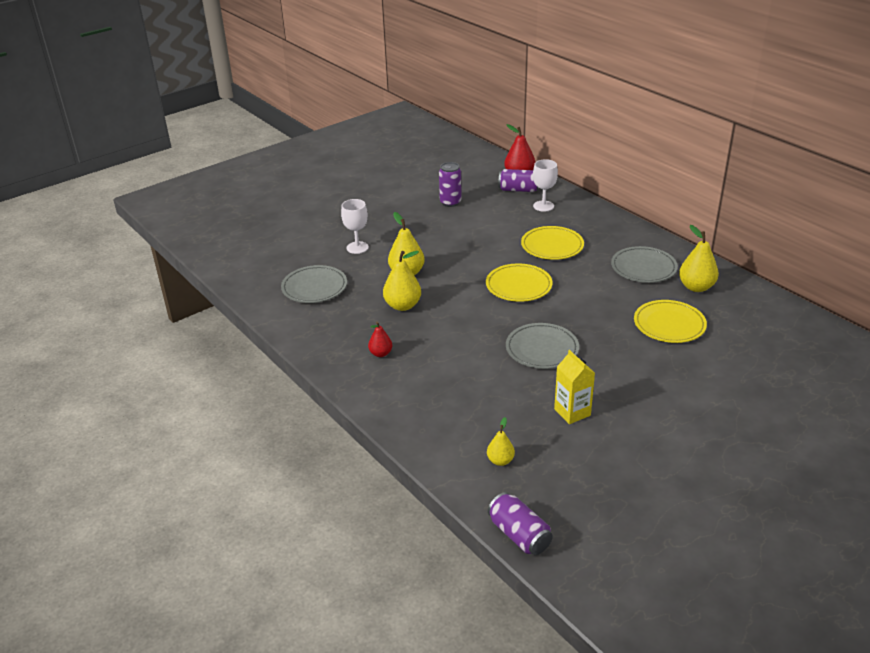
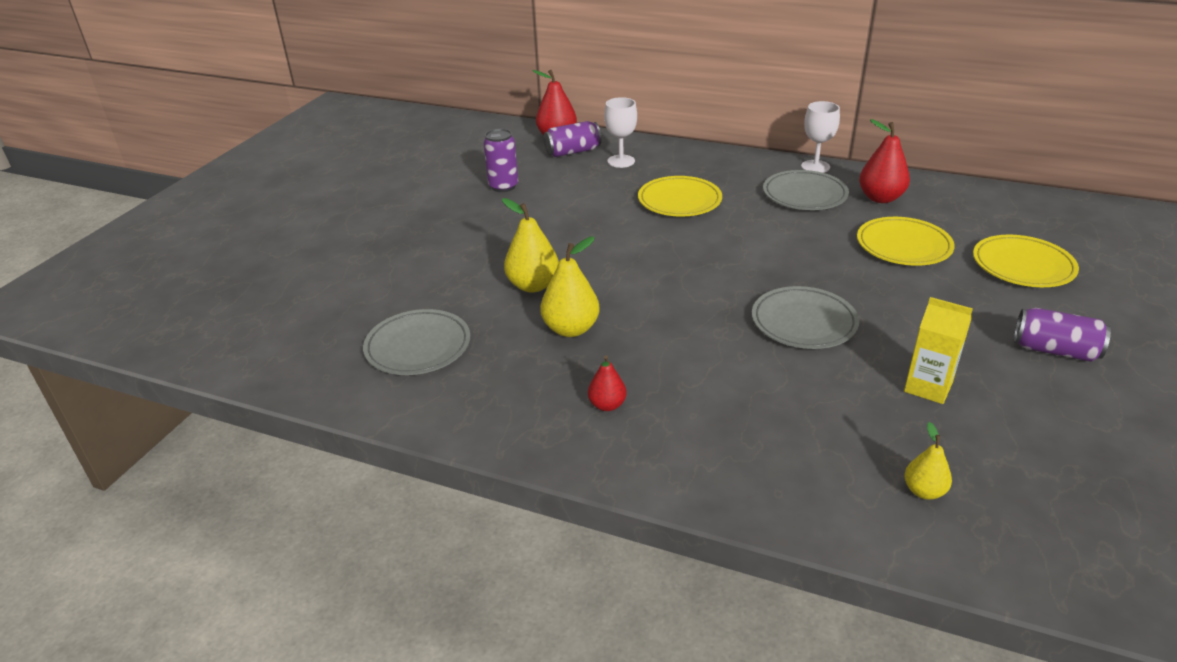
camera: 30 degrees left, 0 degrees up
white goblet [341,199,369,254] -> white goblet moved to [801,101,840,173]
yellow plate [486,264,553,302] -> yellow plate moved to [973,235,1079,287]
purple can [488,492,553,555] -> purple can moved to [1014,308,1111,362]
yellow pear [679,225,719,292] -> red pear [859,119,910,203]

